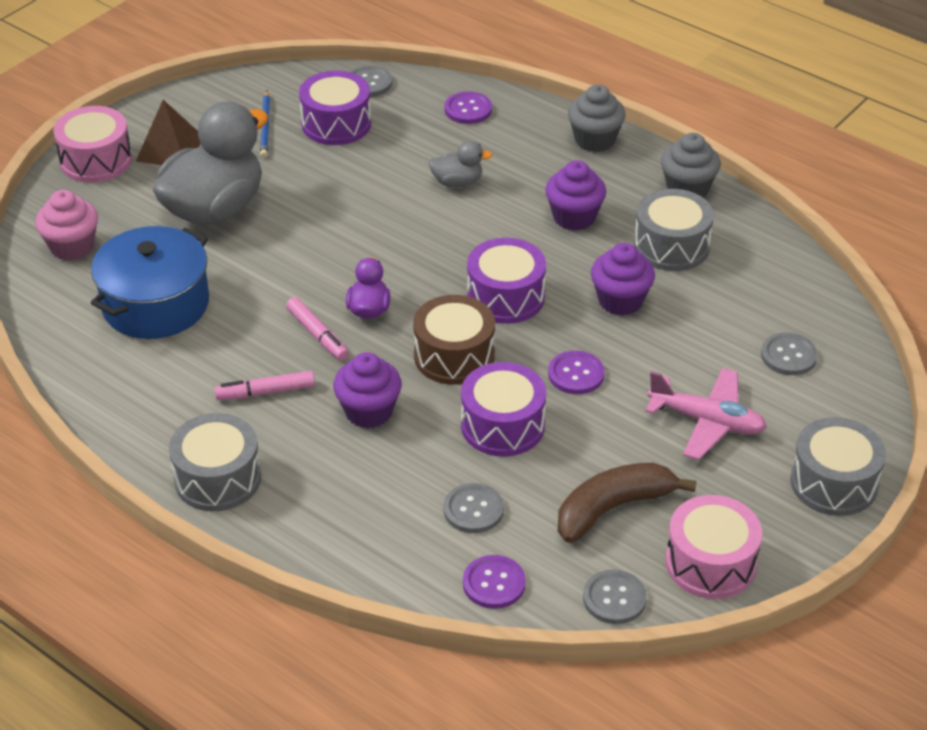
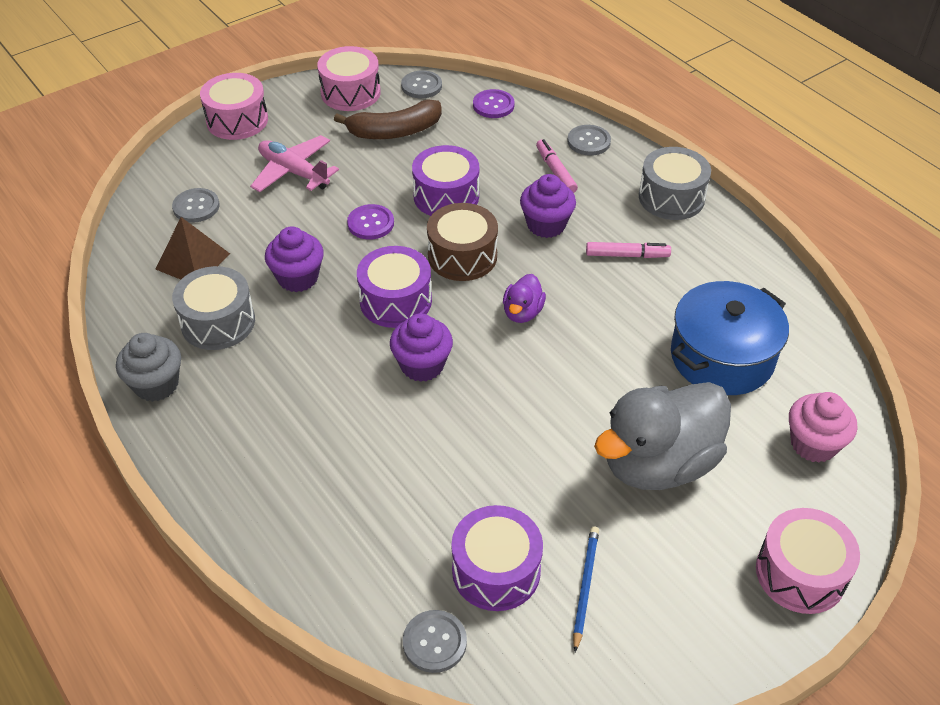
camera: 165 degrees left, 5 degrees up
brown pyramid [136,100,201,165] -> brown pyramid moved to [156,217,230,280]
pink marker [286,297,349,361] -> pink marker moved to [536,139,578,193]
grey duck [429,141,493,187] -> none
grey button [443,483,504,533] -> grey button moved to [567,125,611,156]
purple button [445,91,492,124] -> none
purple cupcake [545,161,606,231] -> purple cupcake moved to [390,313,453,382]
grey cupcake [568,84,626,152] -> none
grey drum [790,417,886,516] -> pink drum [200,73,268,140]

